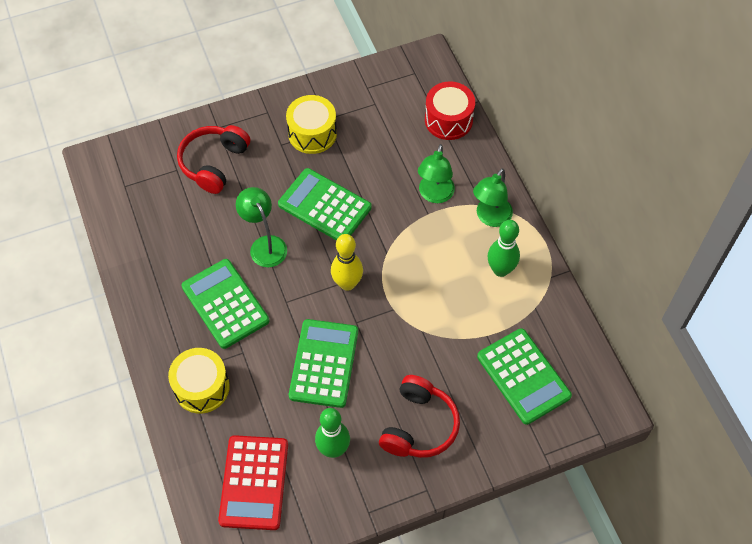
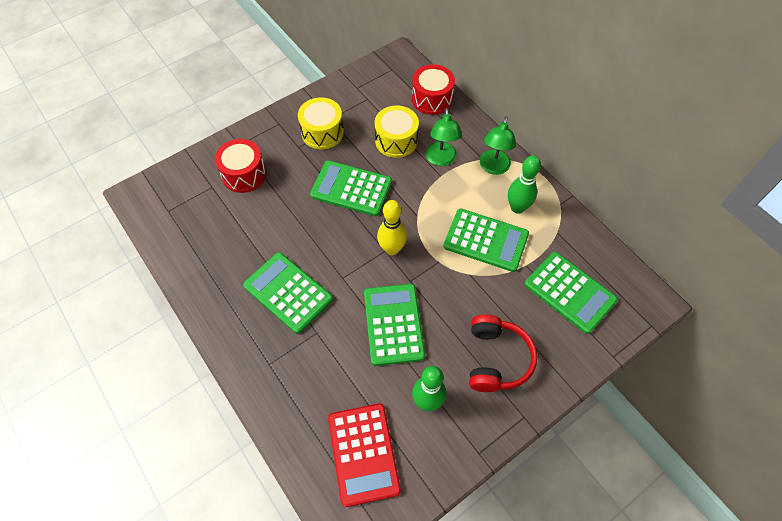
camera: 15 degrees left, 0 degrees up
yellow drum [168,348,230,414] -> yellow drum moved to [375,105,419,158]
red headphones [177,125,250,194] -> red drum [215,139,266,193]
green lamp [236,187,287,267] -> none
none -> green calculator [443,208,529,272]

